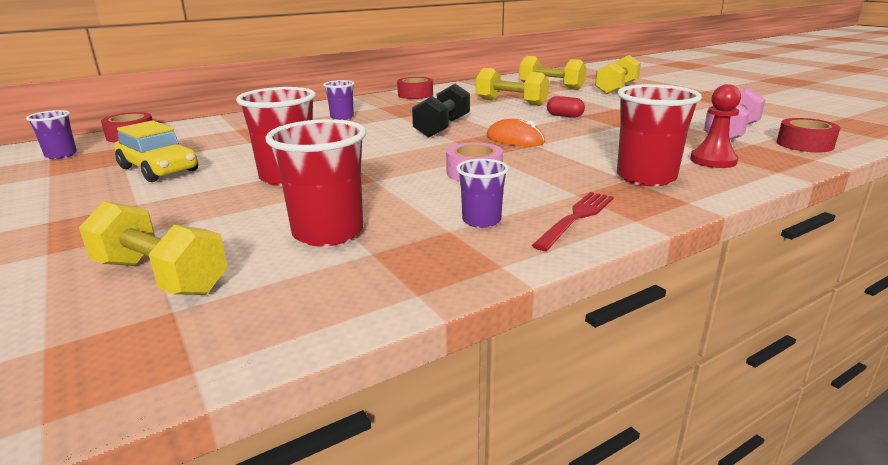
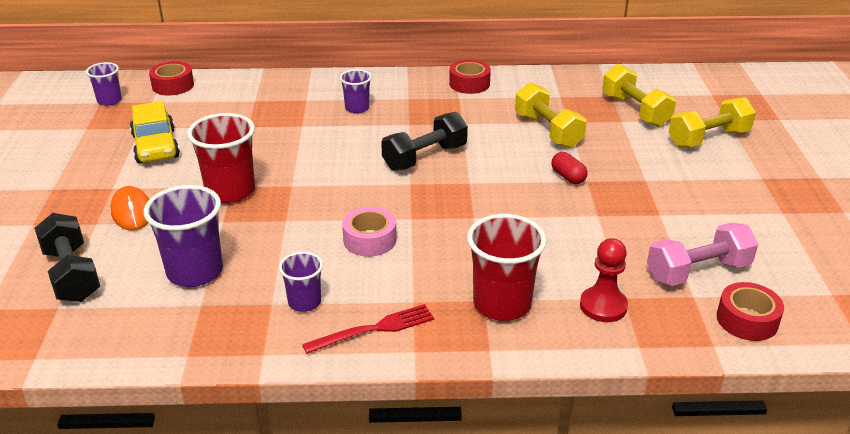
camera: 30 degrees right, 10 degrees up
yellow dumbbell [79,201,228,295] -> black dumbbell [35,213,100,302]
red cup [265,119,366,247] -> purple cup [144,185,223,287]
orange mouse [487,119,545,146] -> orange mouse moved to [110,186,149,231]

